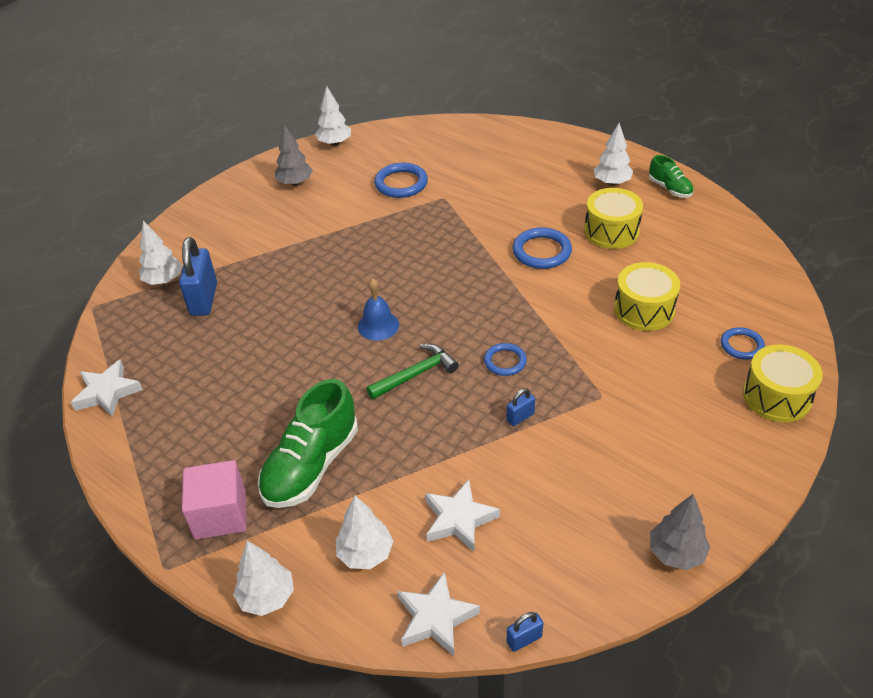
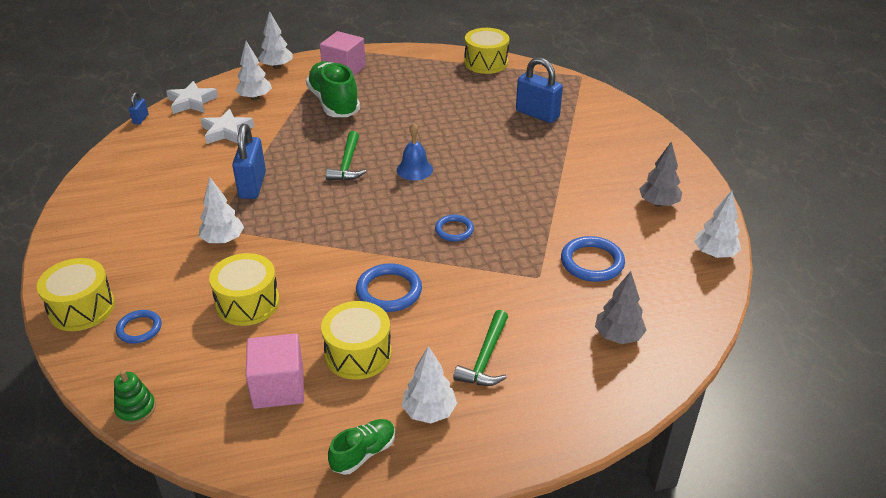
camera: 125 degrees right, 5 degrees down
white star [71,359,143,417] -> yellow drum [464,28,509,74]
white tree [139,221,183,285] -> white tree moved to [199,177,244,244]
blue ring [484,343,527,376] -> blue ring moved to [435,214,474,242]
blue padlock [507,388,535,426] -> blue padlock [232,124,266,199], size x2.09
green shoe [649,155,694,198] -> green shoe turned 135 degrees clockwise [328,419,395,475]
grey tree [650,494,710,570] -> grey tree moved to [595,271,647,344]
none -> green stacking toy [114,370,156,424]
none -> pink cube [246,333,304,409]
none -> green hammer [453,310,508,386]

